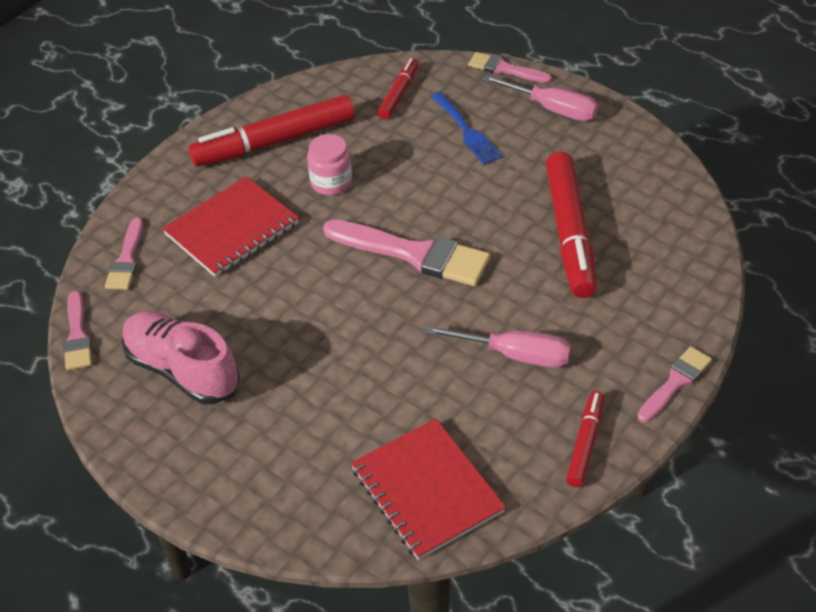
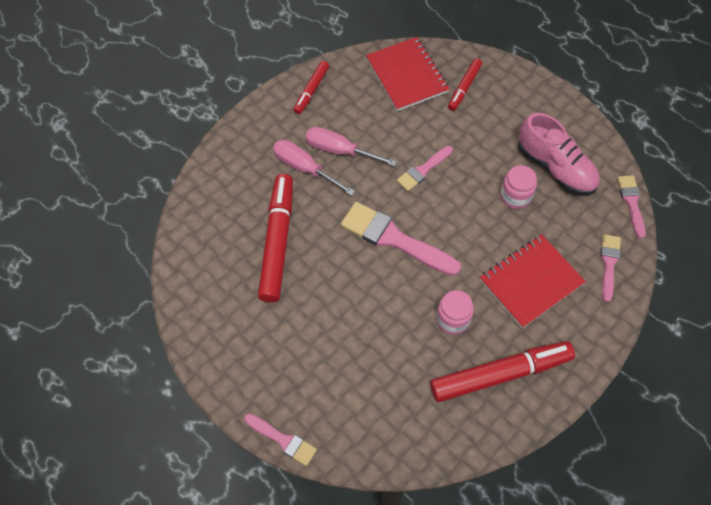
camera: 175 degrees left, 15 degrees up
red marker [378,58,418,119] -> red marker moved to [448,58,482,111]
blue fork [431,92,502,165] -> none
pink screwdriver [482,75,598,121] -> pink screwdriver moved to [273,140,355,196]
pink brush [637,346,712,423] -> pink brush moved to [397,146,453,192]
none -> pink jar [500,165,537,209]

